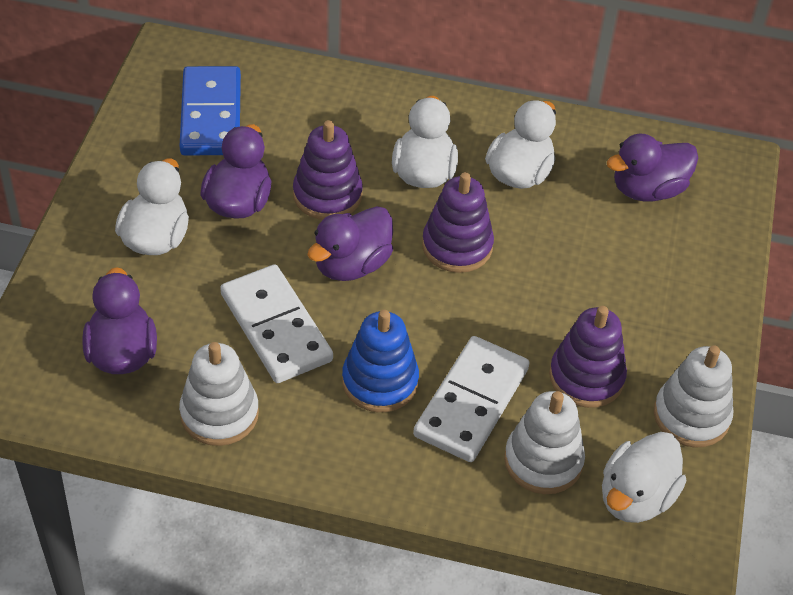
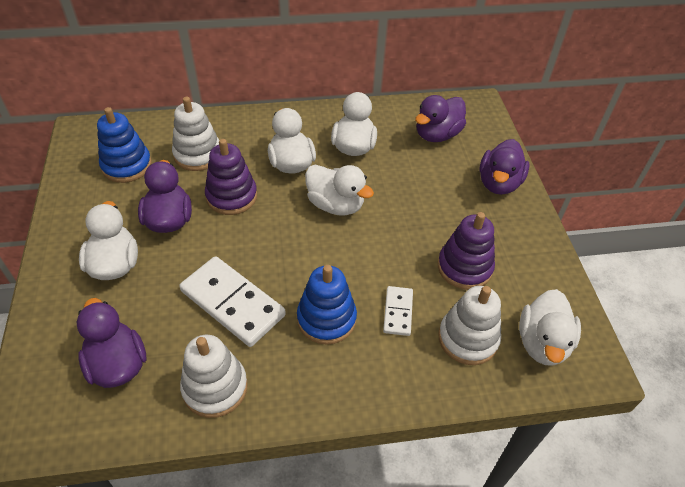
camera: 20 degrees left, 0 degrees up
blue domino [180,66,241,155] -> blue stacking toy [97,107,152,183]
purple duck [307,206,393,281] -> purple duck moved to [480,139,530,195]
white domino [413,336,529,462] -> white domino [383,286,413,336], size x0.52
purple stacking toy [422,172,494,273] -> white duck [305,165,374,215]
white stacking toy [654,345,733,448] -> white stacking toy moved to [172,97,219,171]

